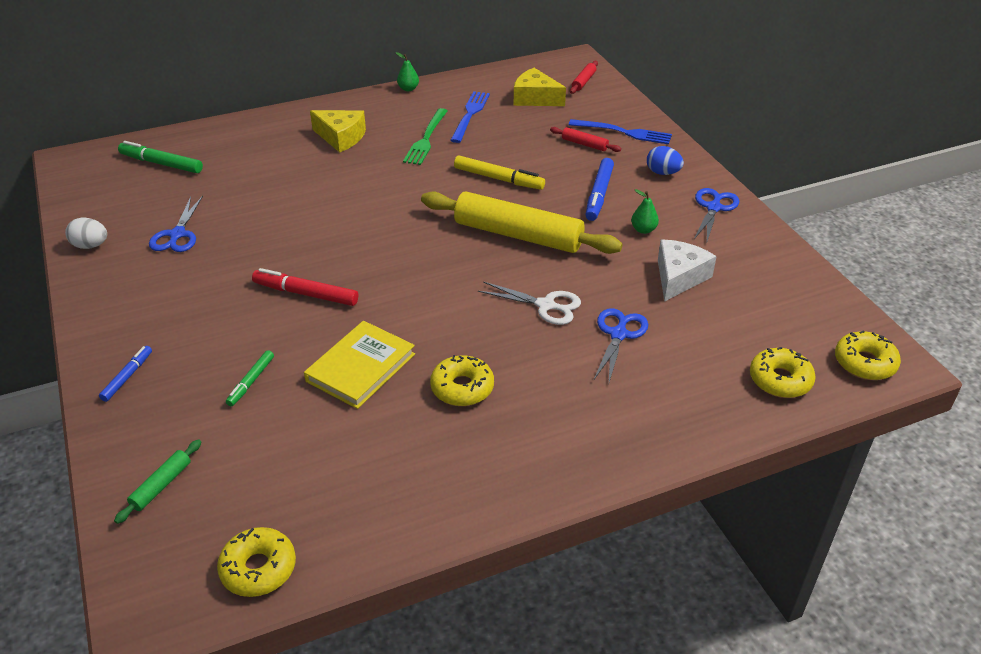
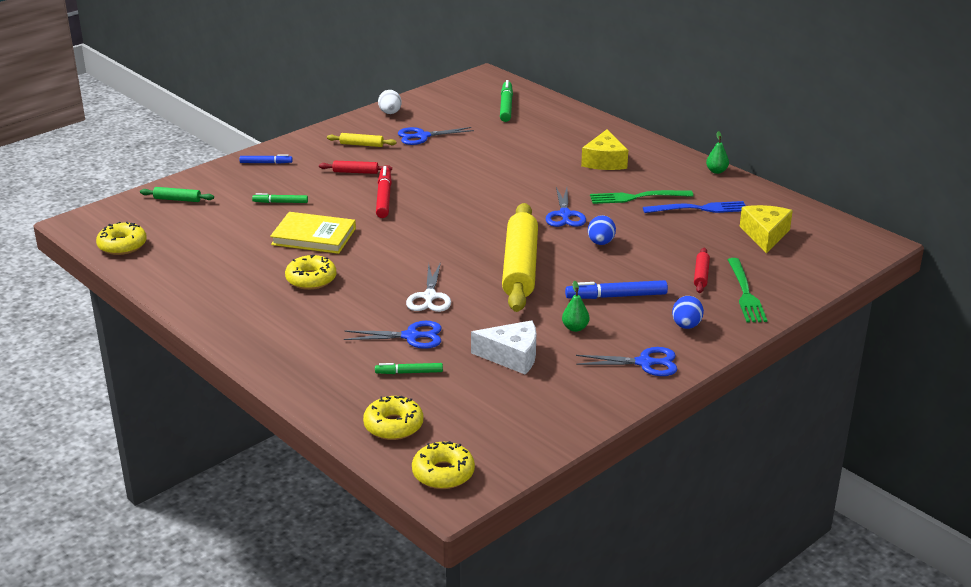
camera: 70 degrees right, 10 degrees down
yellow marker [454,155,545,190] -> blue egg [588,215,616,245]
blue fork [569,119,672,144] -> green fork [728,258,767,322]
red rolling pin [570,61,598,94] -> red rolling pin moved to [319,161,392,174]
none -> yellow rolling pin [327,133,397,147]
none -> green marker [375,363,443,374]
none -> blue scissors [546,187,586,227]

